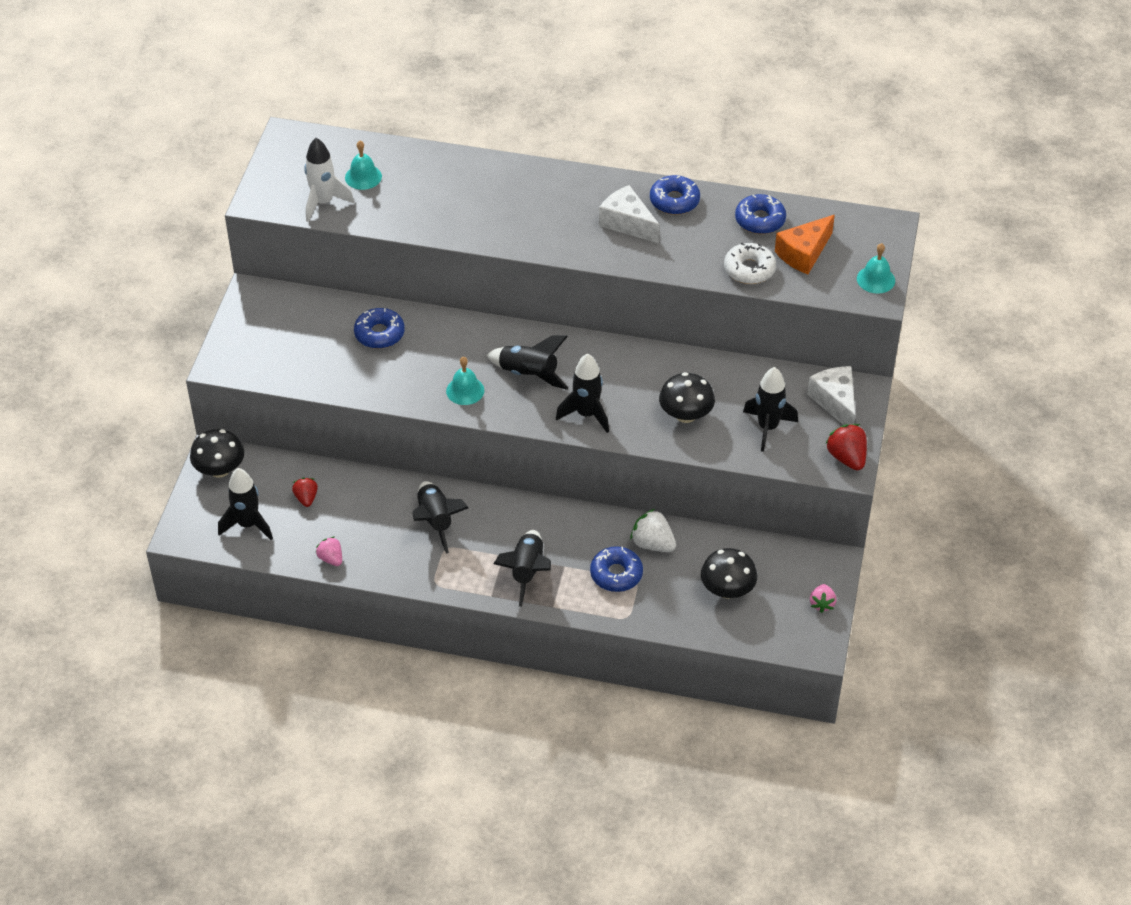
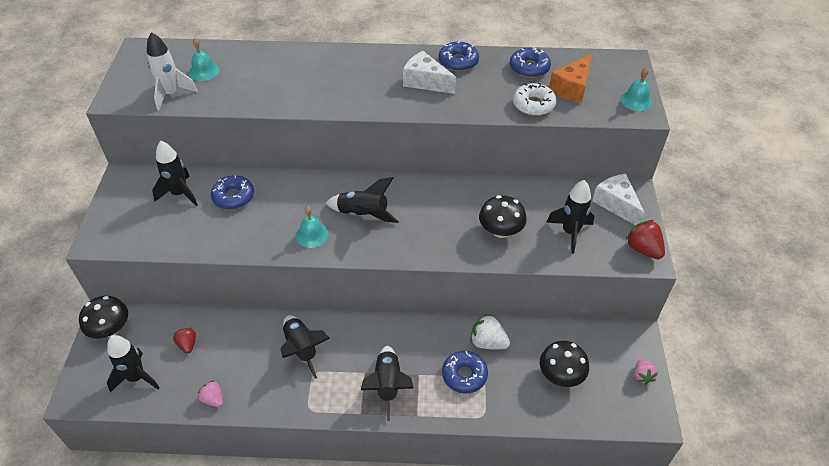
camera: 10 degrees left, 0 degrees up
black rocket [556,354,609,433] -> black rocket moved to [152,140,198,206]

